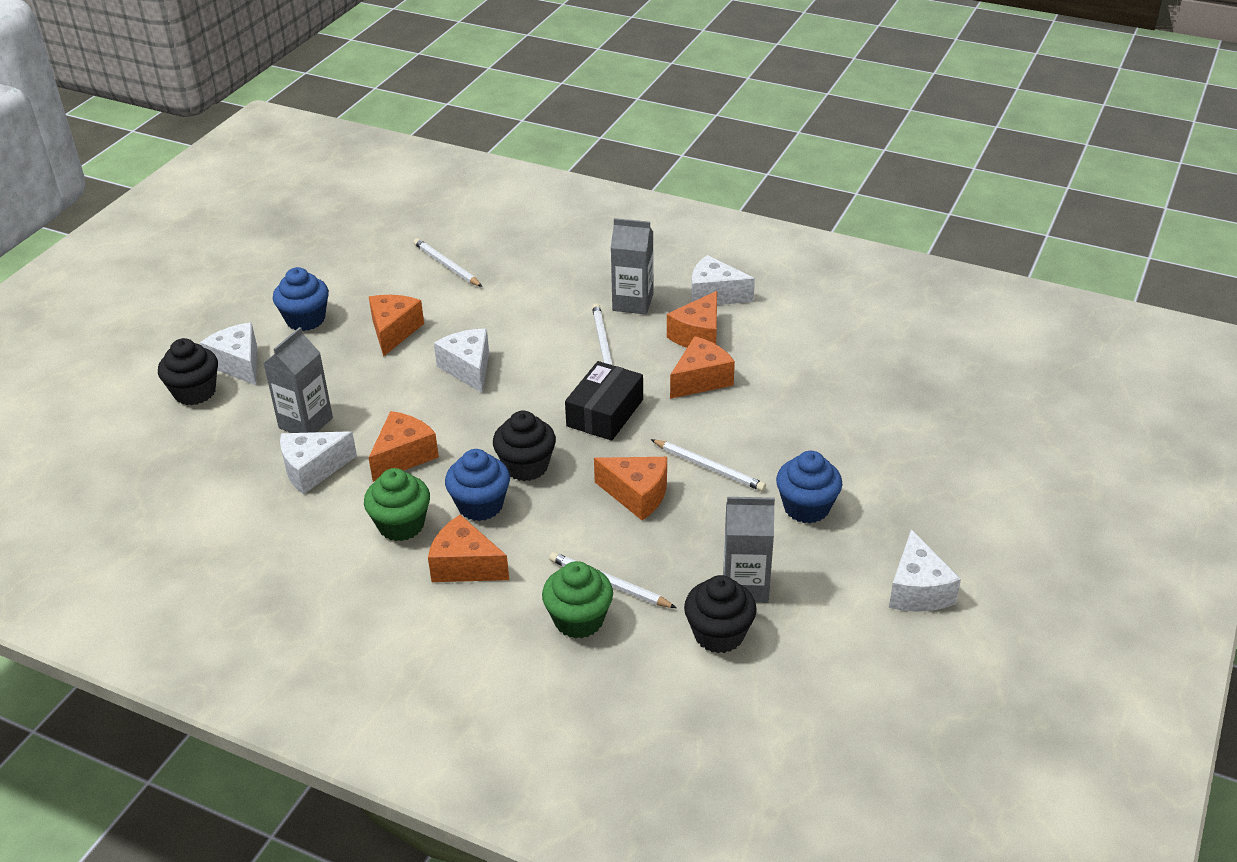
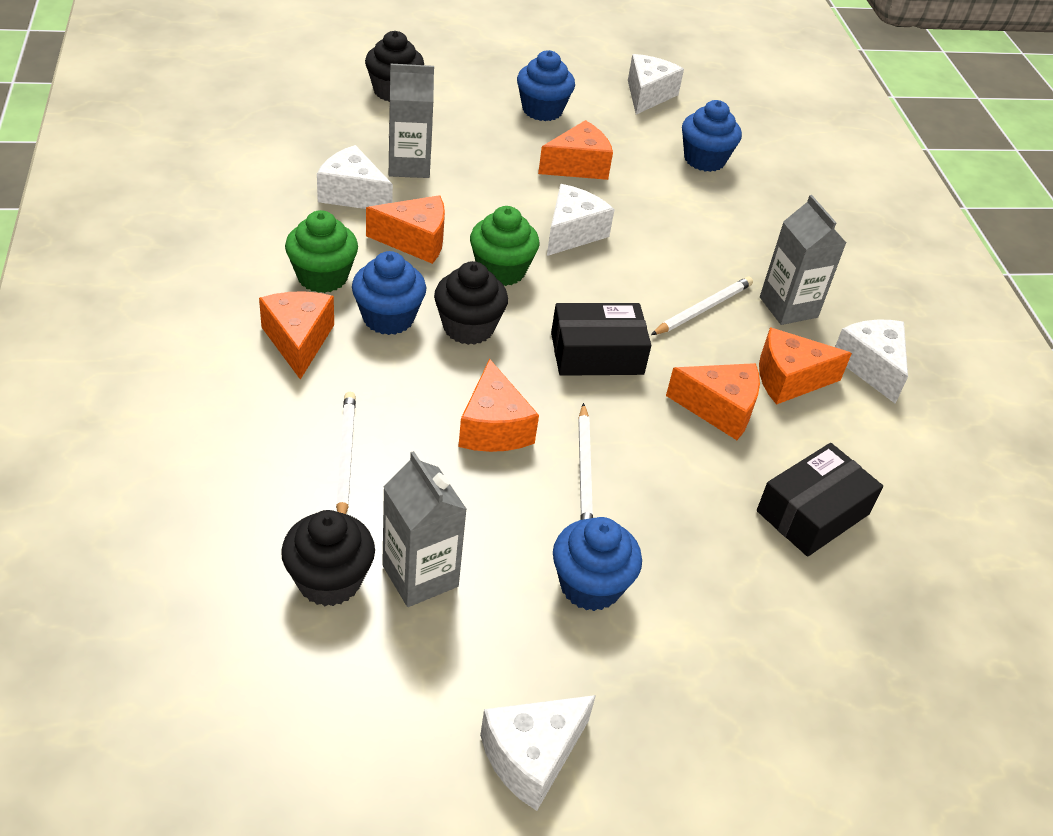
camera: 50 degrees right, 5 degrees up
white cheese [200,322,257,385] -> white cheese moved to [628,54,684,114]
white pencil [413,238,482,287] -> blue cupcake [682,100,742,172]
green cupcake [542,561,613,639] -> green cupcake moved to [470,206,539,286]
none -> black box [757,443,883,557]

